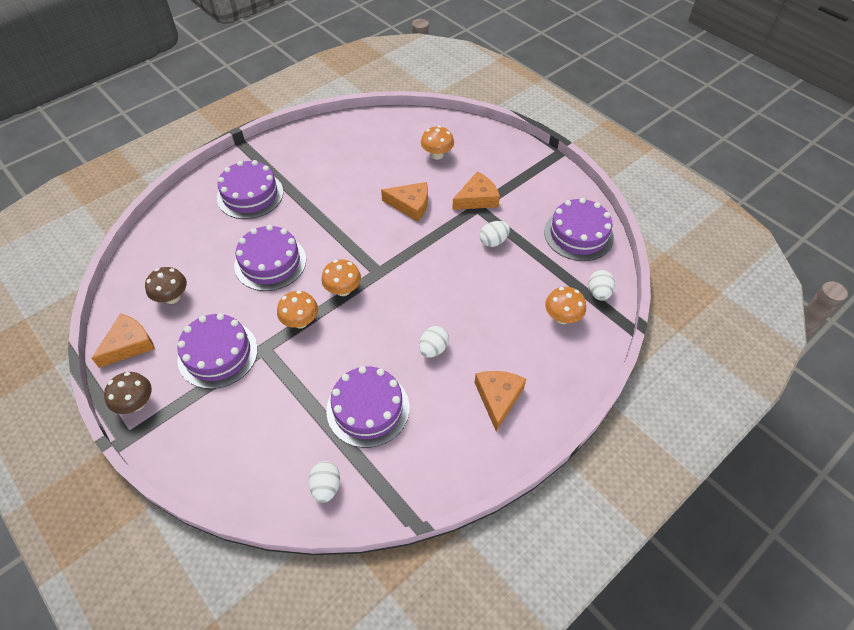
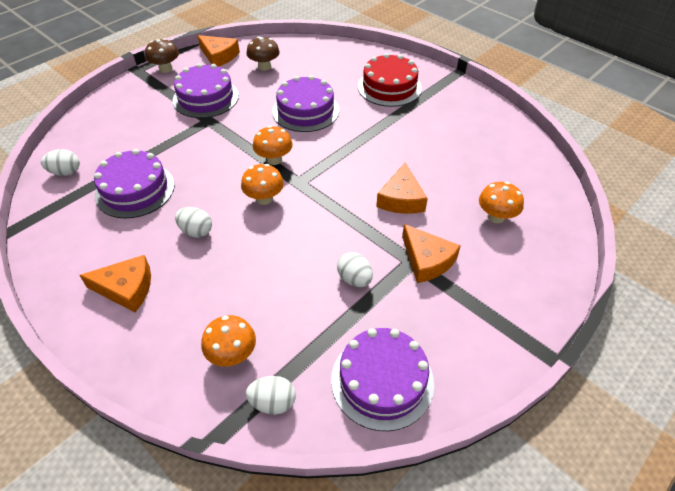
camera: 85 degrees right, 5 degrees down
purple cake [217,160,283,219] -> red cake [358,53,422,107]
orange mushroom [277,290,318,328] -> orange mushroom moved to [241,164,284,205]

